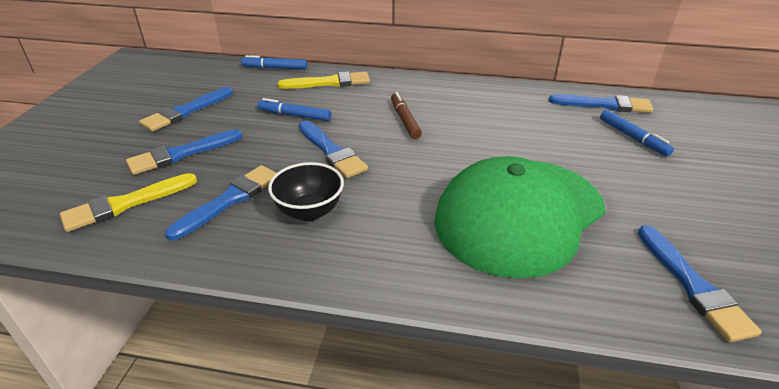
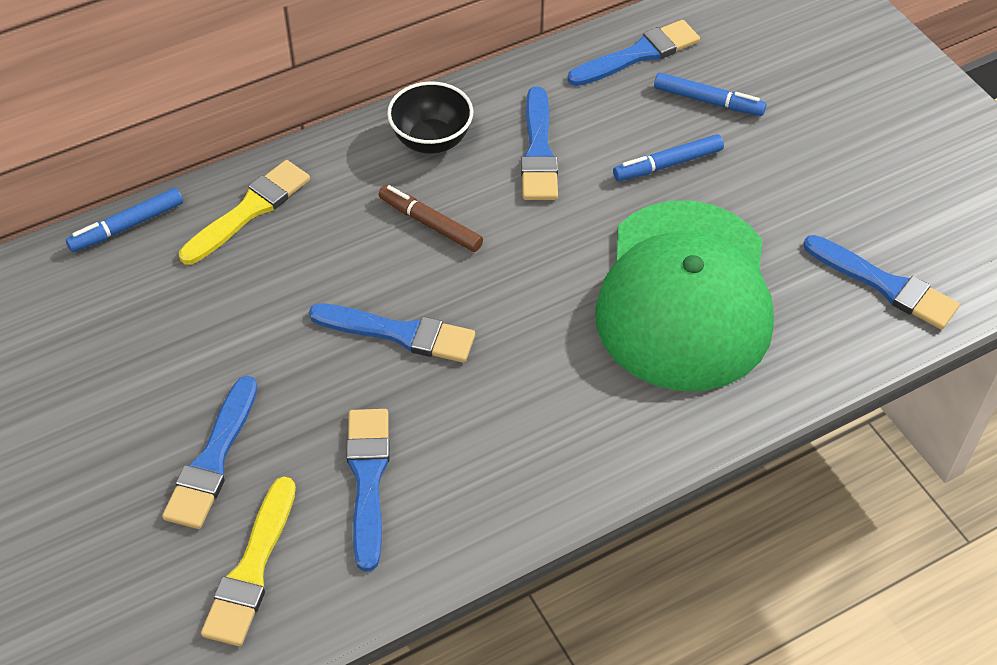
camera: 40 degrees left, 15 degrees up
blue brush [139,87,233,132] -> blue brush moved to [521,87,558,200]
blue marker [258,98,331,121] -> blue marker moved to [613,134,724,181]
black bowl [268,162,344,221] -> black bowl moved to [387,81,473,154]

